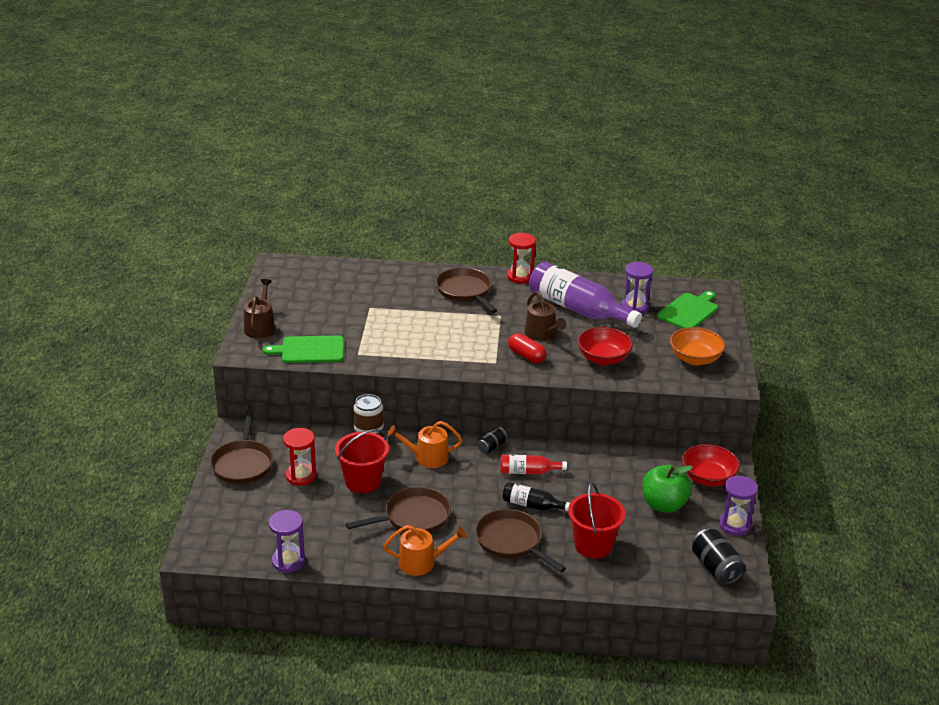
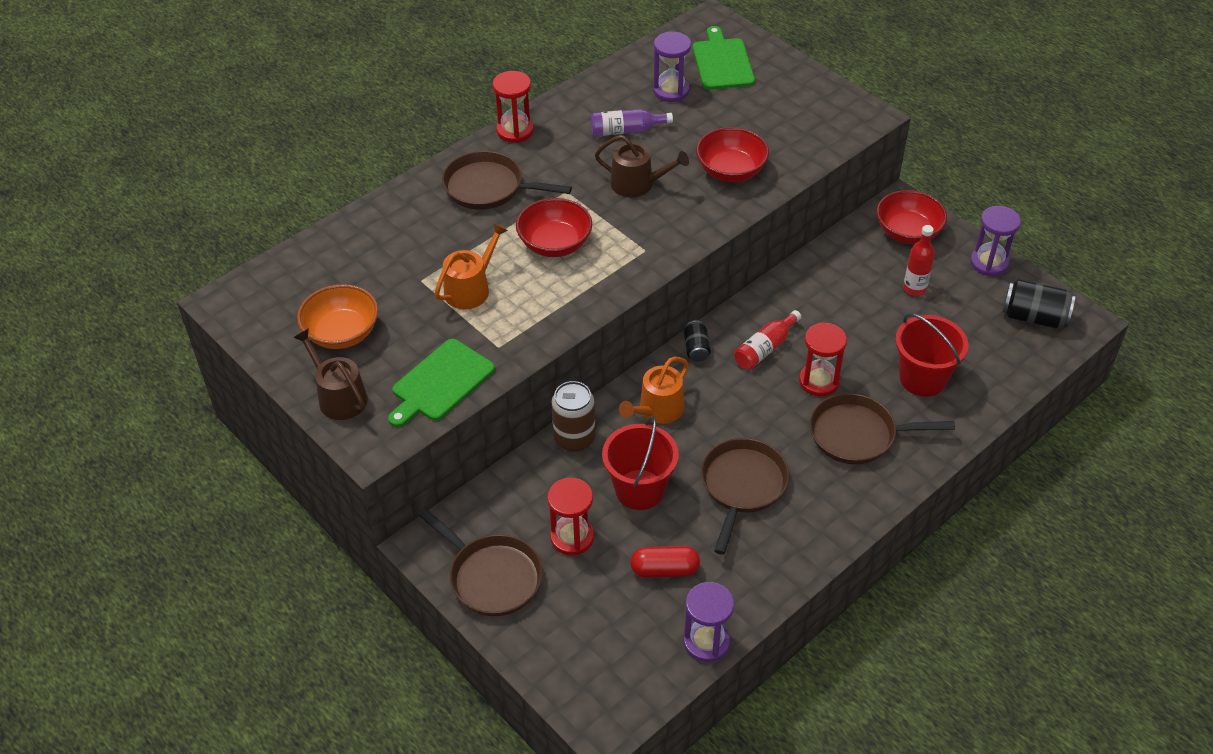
camera: 45 degrees left, 15 degrees up
orange watering can [383,525,467,576] -> orange watering can moved to [435,223,508,309]
black bottle [503,482,570,511] -> red hourglass [799,322,847,396]
red capsule [508,333,547,363] -> red capsule moved to [630,546,700,578]
purple bottle [529,262,642,328] -> purple bottle [591,109,673,136], size x0.50
green apple [642,465,693,513] -> red bottle [903,225,935,296]
orange bowl [670,327,726,365] -> orange bowl moved to [297,284,379,349]
none -> red bowl [516,198,592,257]

